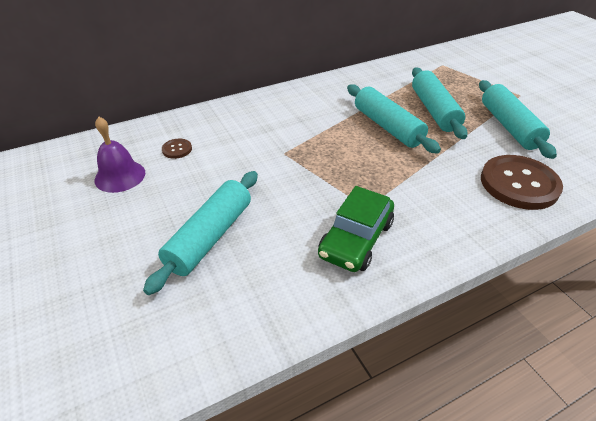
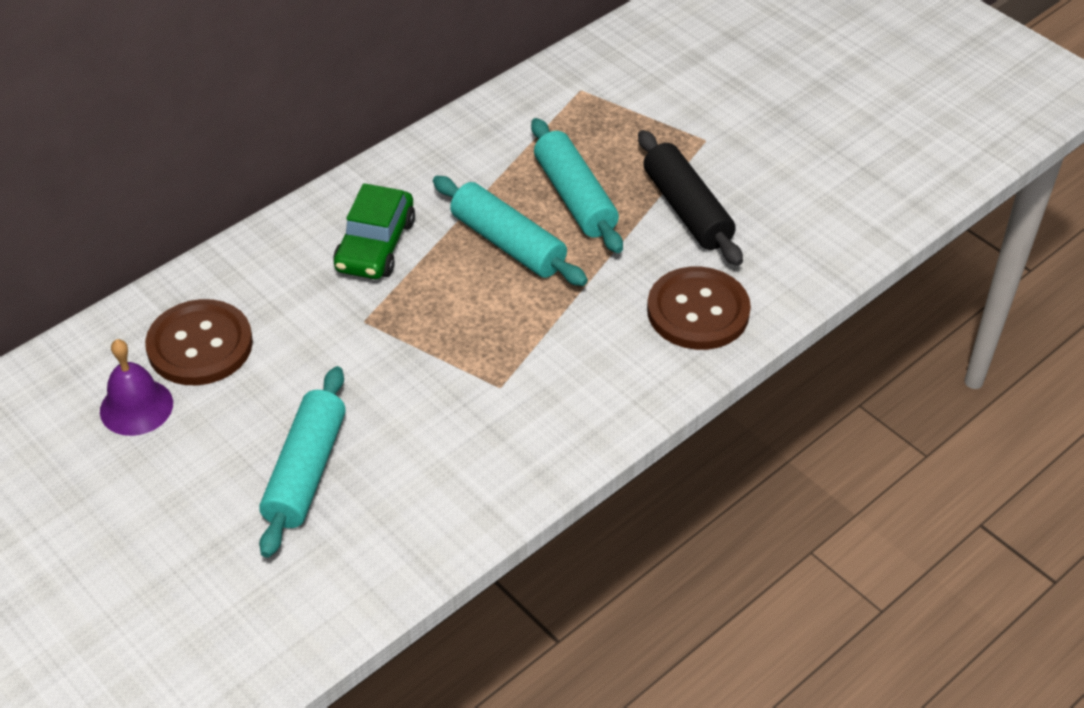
camera: 15 degrees left, 5 degrees up
brown button [162,139,192,159] -> brown button [145,299,253,385], size x2.33
green car [318,186,394,272] -> green car moved to [333,183,415,279]
turquoise rolling pin [479,80,557,159] -> black rolling pin [638,130,743,266]

